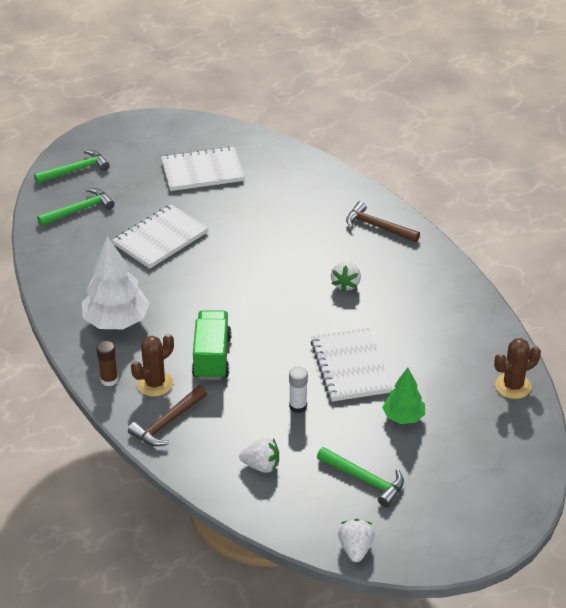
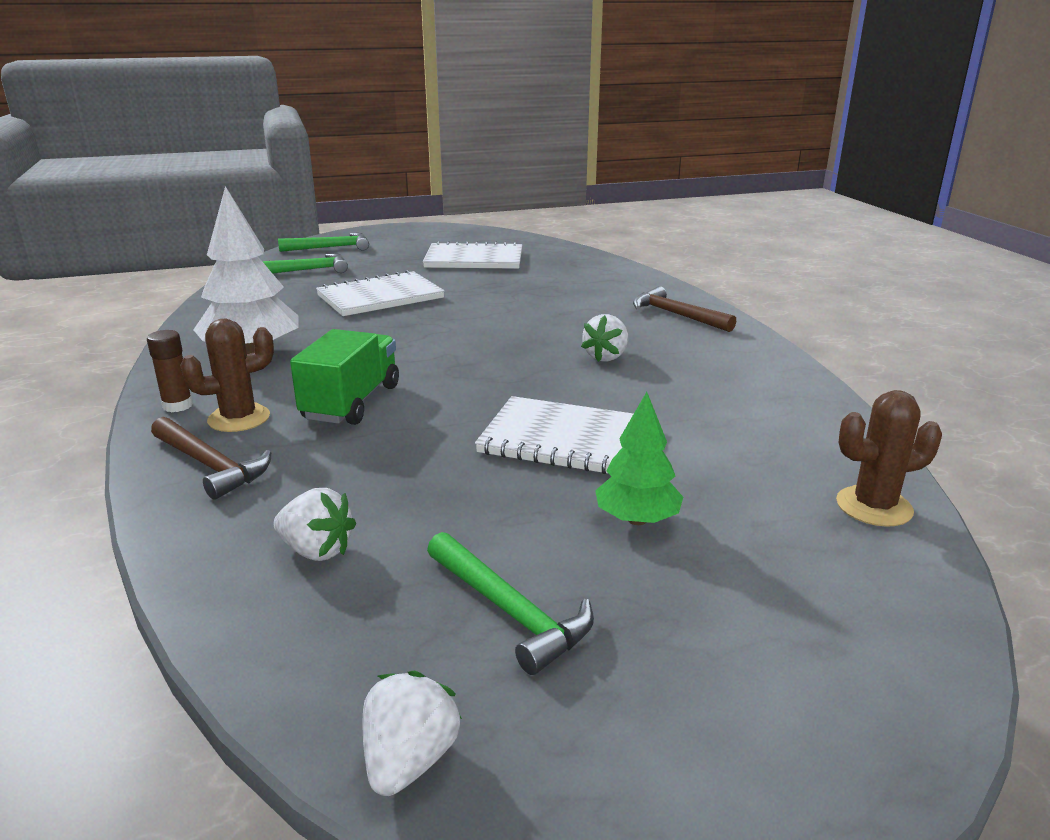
camera: 15 degrees right, 15 degrees down
brown hammer [128,385,207,446] -> brown hammer turned 105 degrees counterclockwise [151,417,271,500]
white glue stick [289,367,308,413] -> none
white notebook [311,328,392,402] -> white notebook turned 75 degrees counterclockwise [475,396,634,474]

